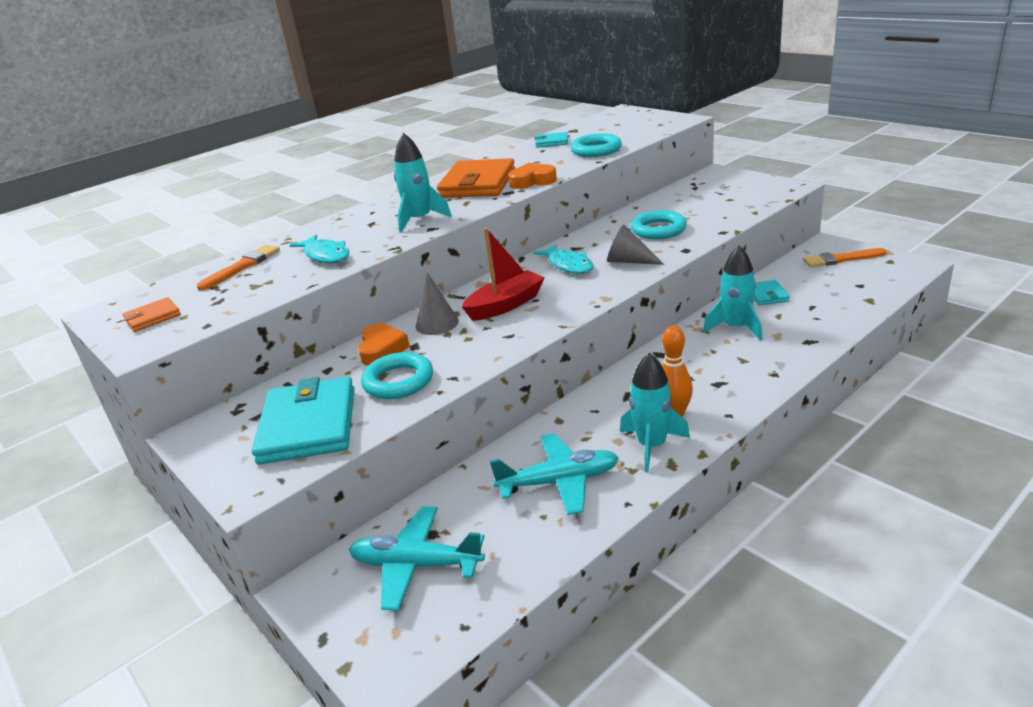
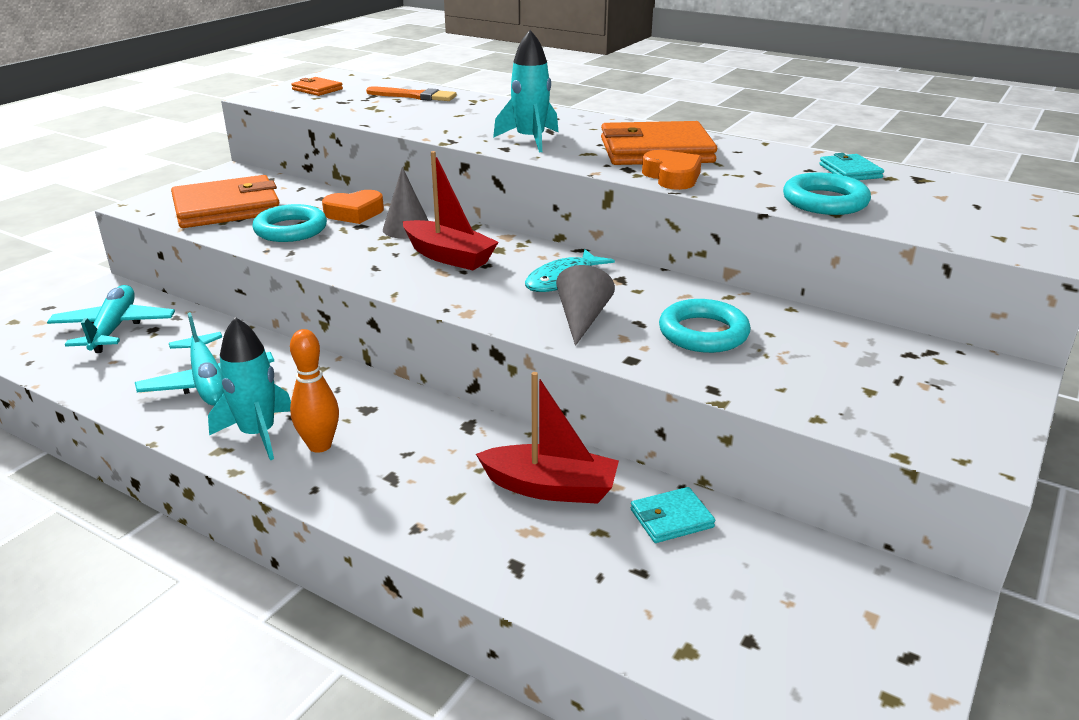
camera: 70 degrees right, 0 degrees up
turquoise wallet [252,377,354,465] -> orange wallet [171,175,279,228]
turquoise fish [290,235,349,263] -> none
turquoise rocket [703,246,763,341] -> red boat [476,372,619,504]
orange brush [803,248,887,267] -> none

